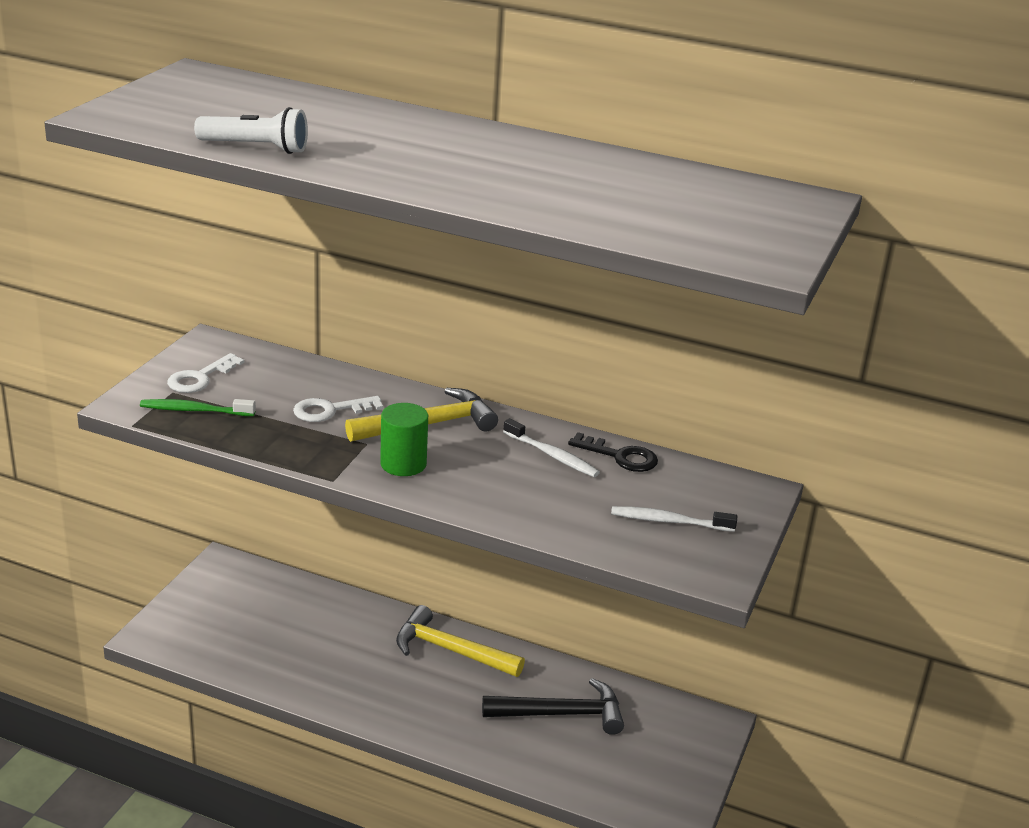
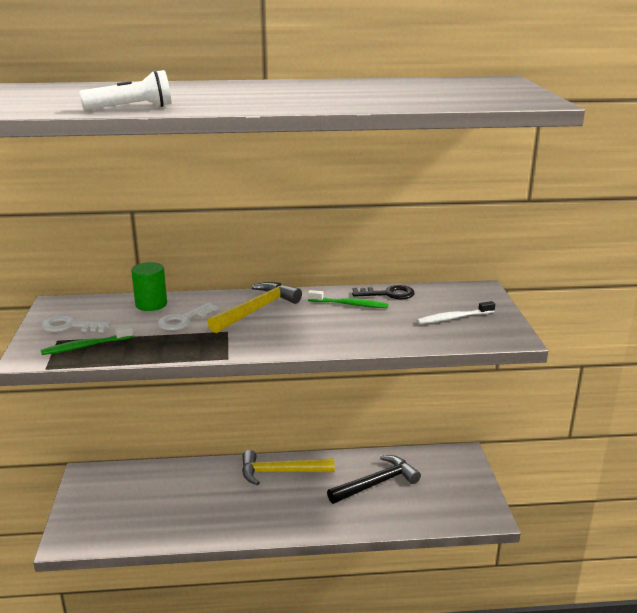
camera: 25 degrees left, 5 degrees down
white key [167,353,244,393] -> white key turned 90 degrees clockwise [42,315,110,332]
green cylinder [380,403,428,476] -> green cylinder moved to [131,262,167,311]
white toothbrush [503,418,600,477] -> green toothbrush [308,290,388,308]

